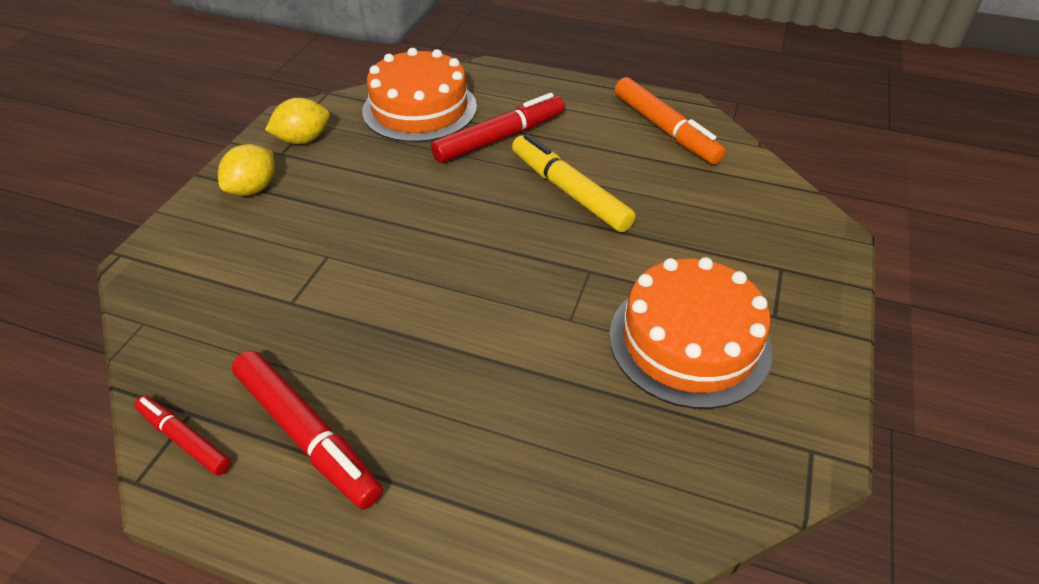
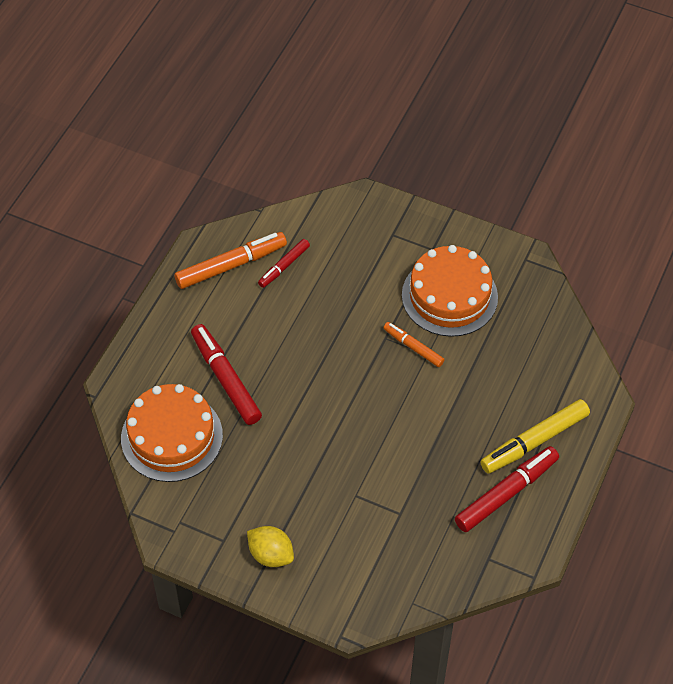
camera: 85 degrees left, 10 degrees up
red marker [134,396,231,475] -> red marker moved to [258,239,310,288]
yellow lemon [265,98,330,144] -> none
yellow marker [512,134,636,232] -> yellow marker moved to [480,399,590,474]
none -> orange marker [383,322,445,367]

